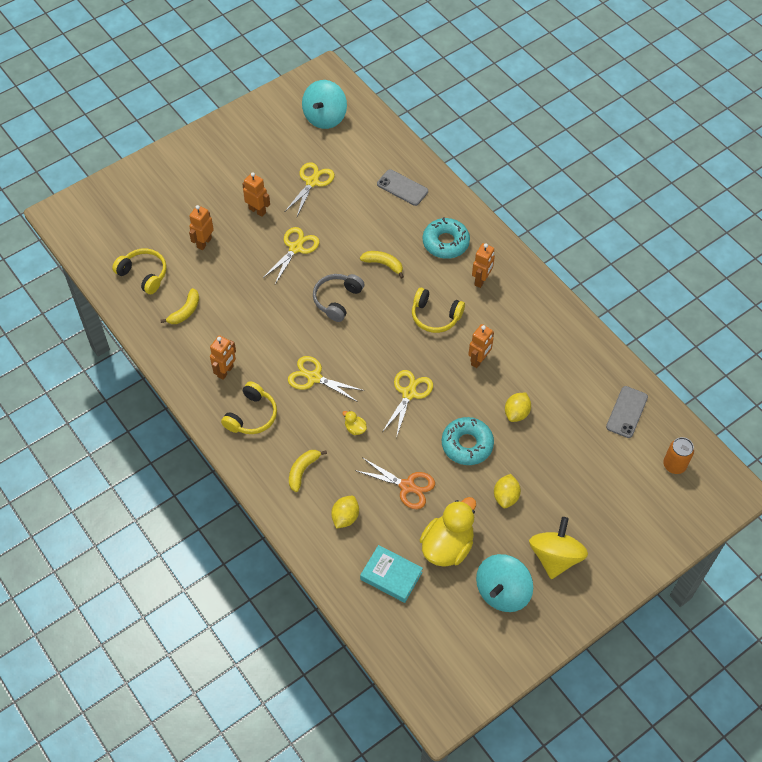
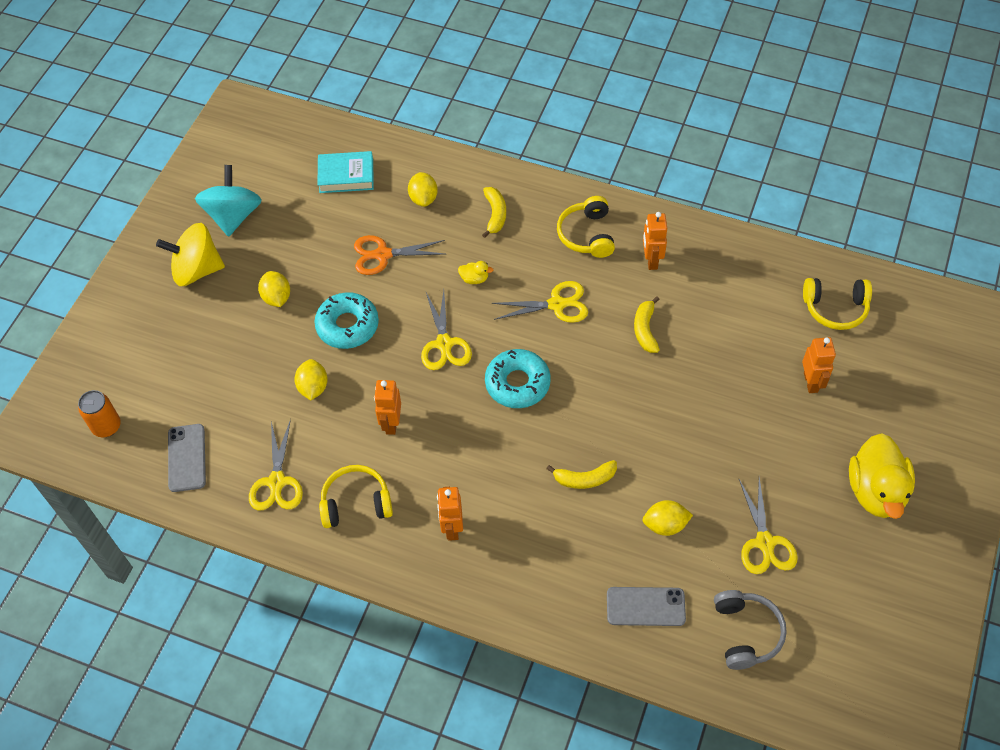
camera: 150 degrees right, 0 degrees up
yellow banana [160,288,199,324] -> yellow banana moved to [634,296,660,353]
orange robot [242,172,270,217] -> none
yellow scissors [263,227,320,284] -> yellow scissors moved to [249,419,303,510]
turquoise spinning top [302,80,347,129] -> none
grey headphones [313,274,364,322] -> grey headphones moved to [714,590,787,670]
yellow headphones [412,288,465,333] -> yellow headphones moved to [319,465,393,528]
yellow duck [420,497,476,567] -> yellow duck moved to [849,433,915,519]
turquoise donut [423,217,470,259] -> turquoise donut moved to [485,349,551,408]
yellow spinning top [529,517,588,579] -> yellow spinning top turned 105 degrees clockwise [156,223,225,286]
none -> yellow lemon [642,500,693,536]

